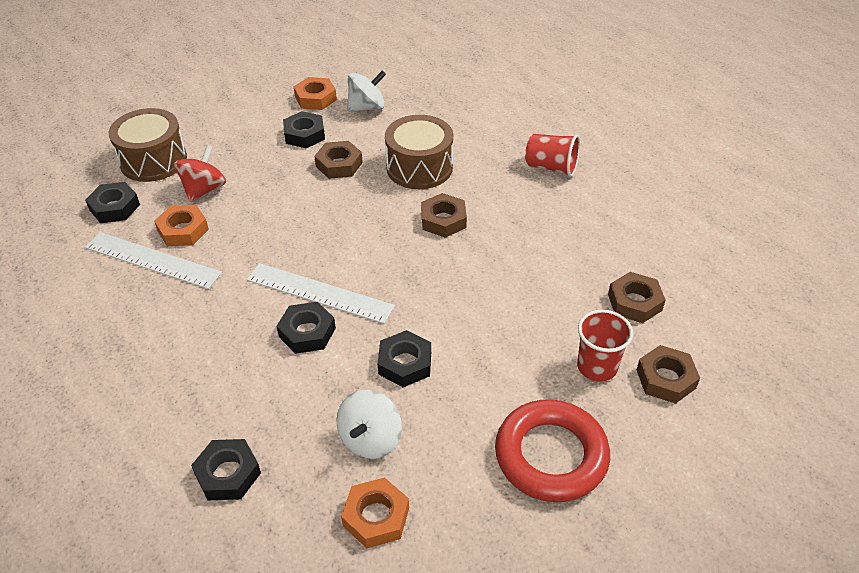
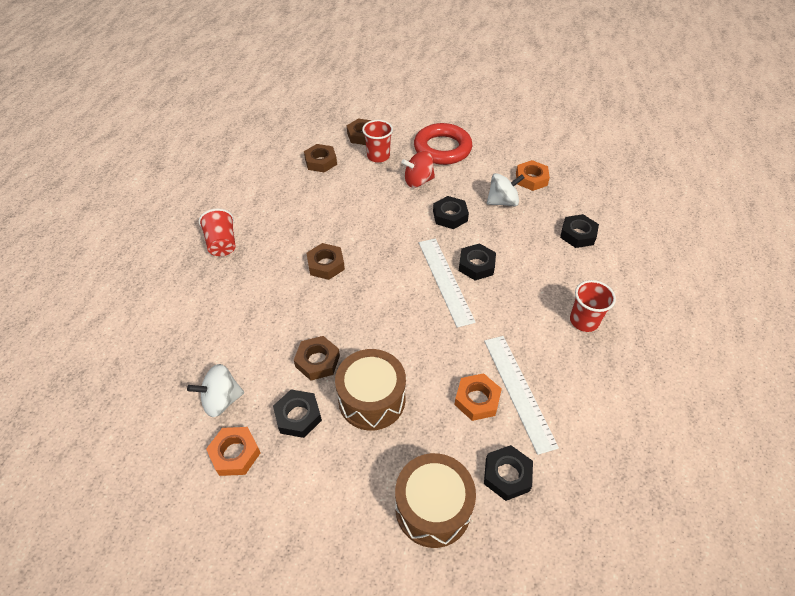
camera: 130 degrees left, 5 degrees up
red spinning top [174,145,226,202] -> red spinning top moved to [401,151,435,188]
white spinning top [347,70,386,112] -> white spinning top turned 45 degrees counterclockwise [187,364,244,417]
brown drum [385,115,453,189] -> brown drum moved to [335,349,406,431]
none -> red cup [570,280,616,332]

